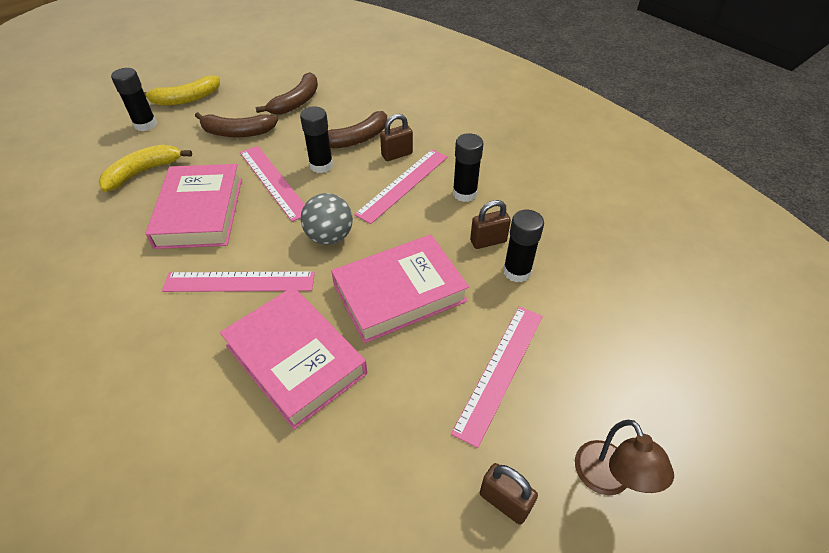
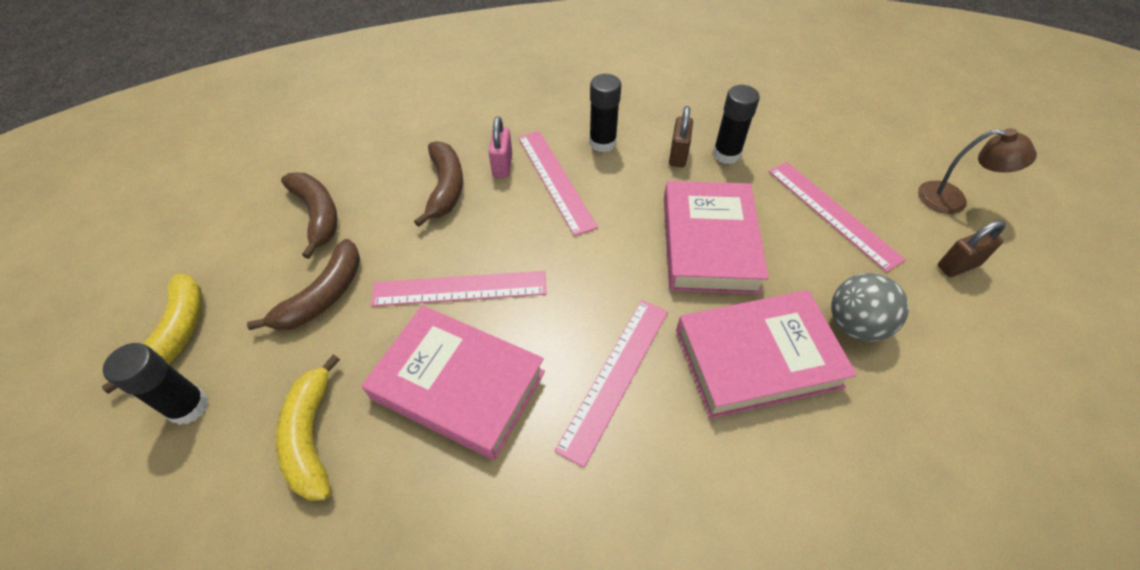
camera: 60 degrees left, 5 degrees up
black glue stick [300,106,333,173] -> none
grey ball [300,193,353,245] -> grey ball moved to [831,273,909,342]
brown padlock [380,114,413,161] -> pink padlock [489,117,513,178]

